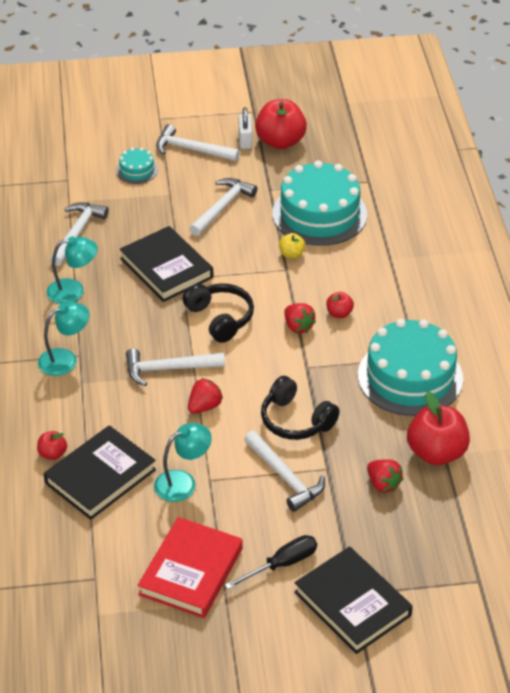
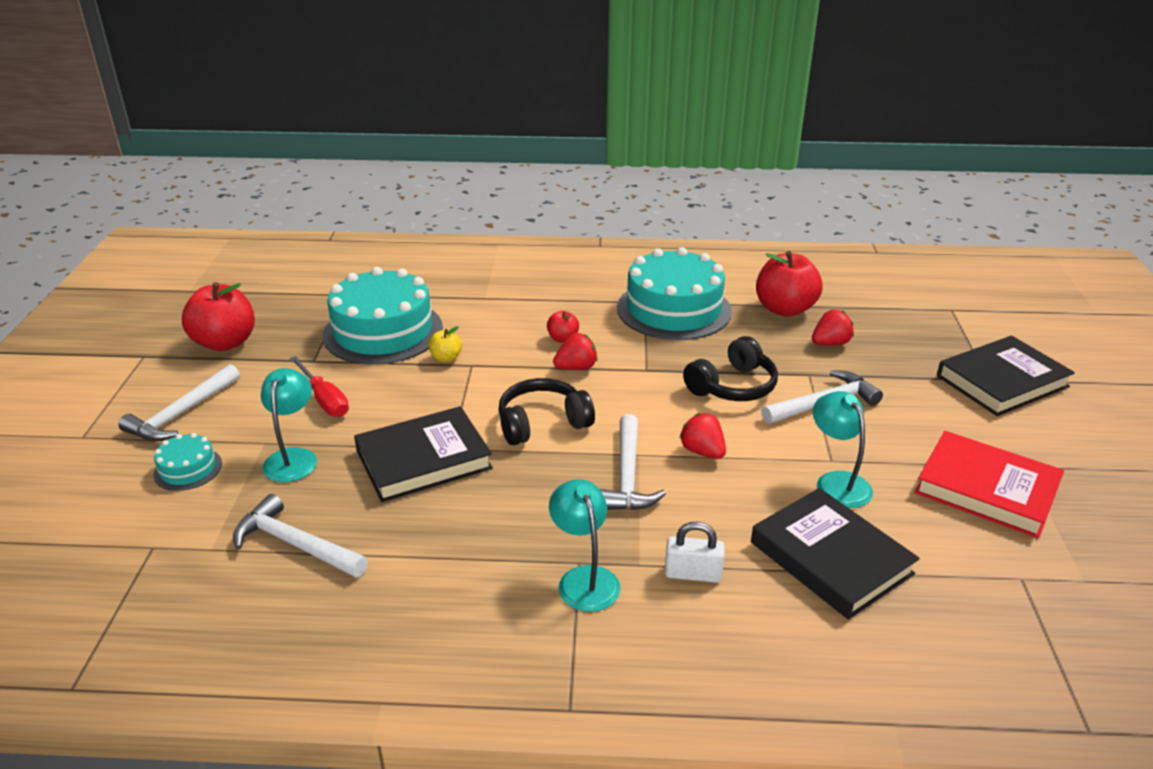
camera: 80 degrees left, 10 degrees down
red apple [37,431,67,460] -> none
turquoise lamp [47,236,98,304] -> turquoise lamp moved to [261,368,317,482]
white hammer [189,178,257,236] -> red screwdriver [290,356,349,417]
black screwdriver [225,535,317,589] -> none
white padlock [239,107,252,149] -> white padlock moved to [665,521,725,583]

